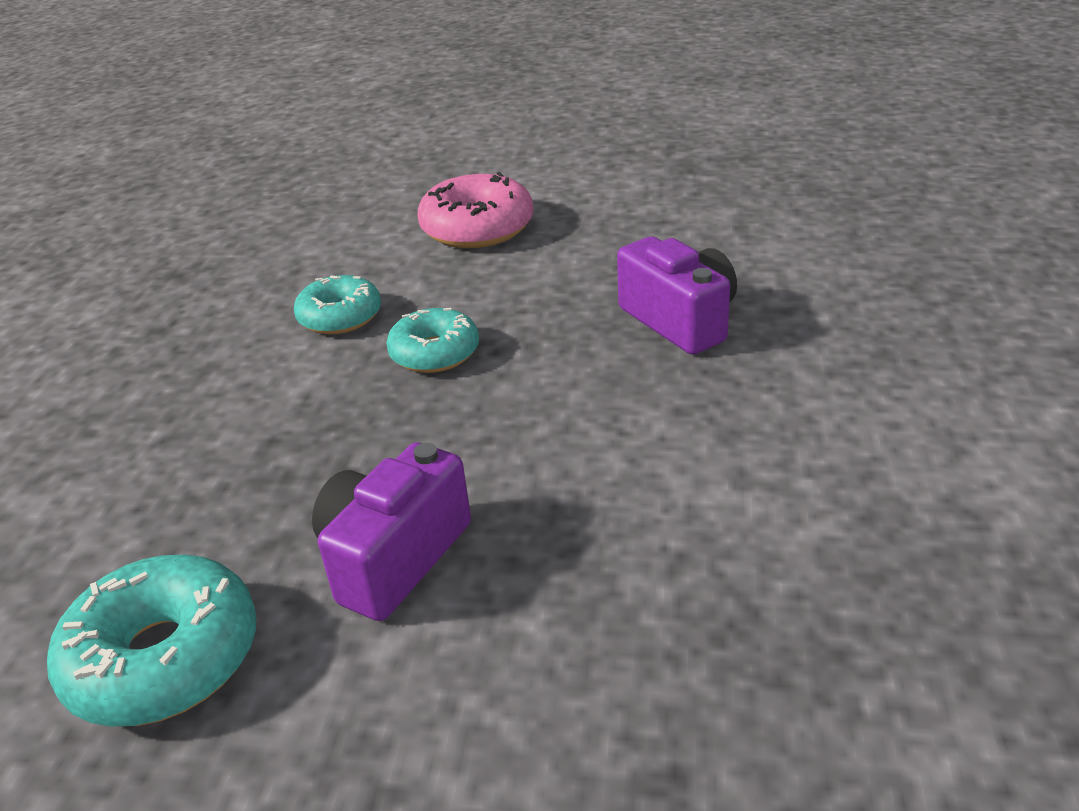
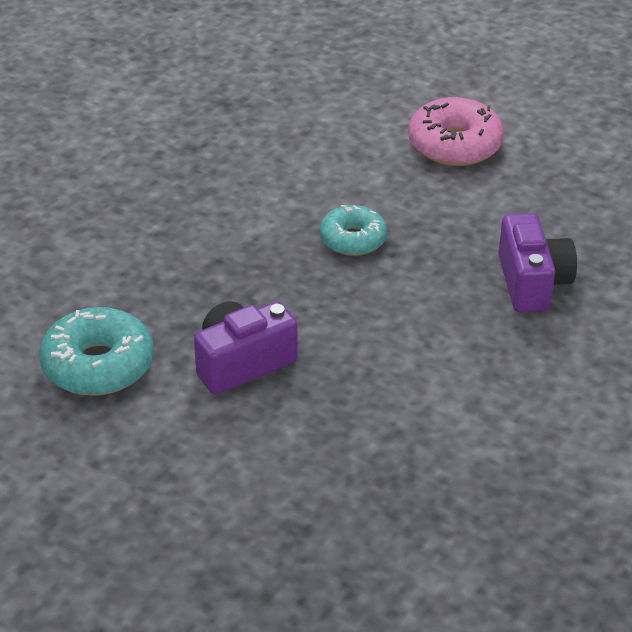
camera: 25 degrees right, 5 degrees up
turquoise donut [294,275,381,334] -> none

